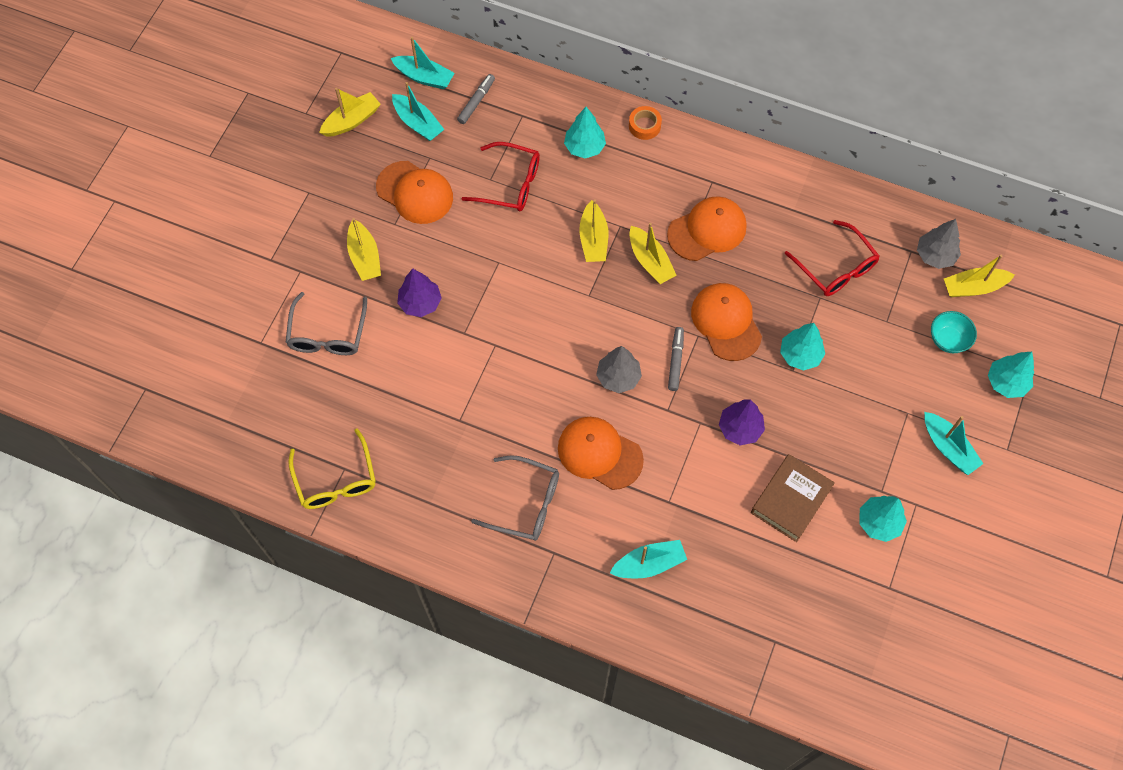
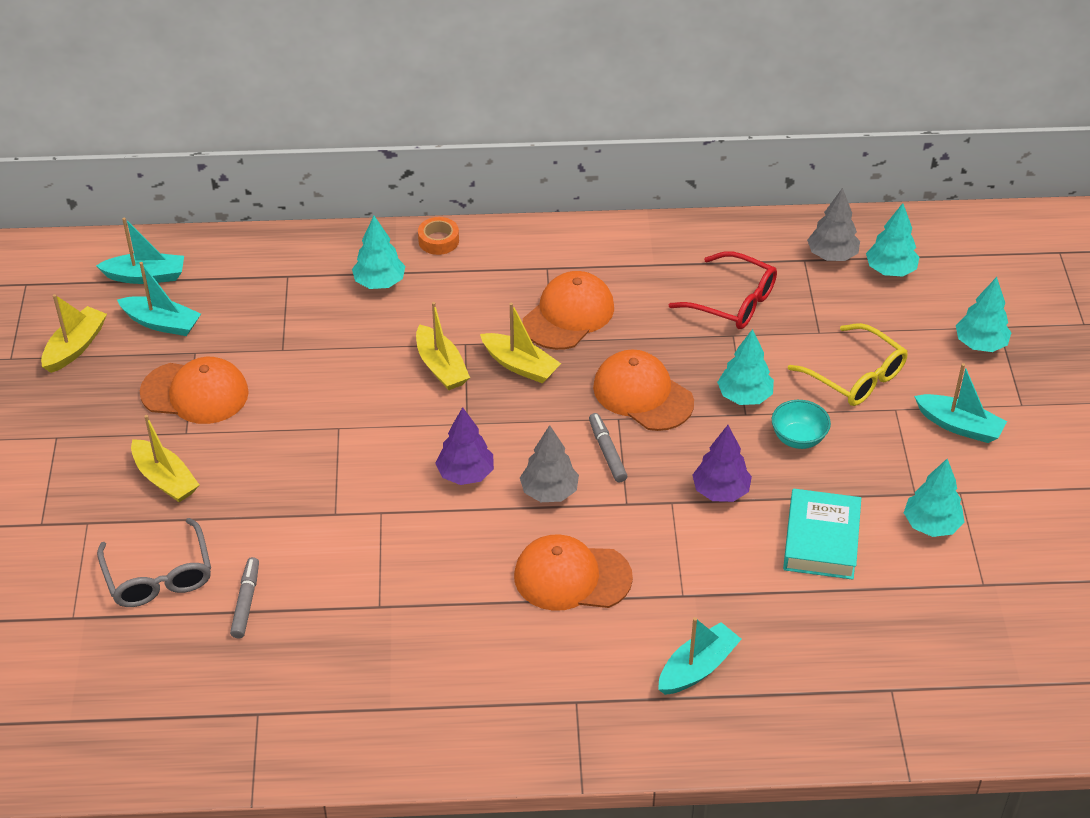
camera: 25 degrees left, 20 degrees down
yellow glasses [288,429,376,509] -> yellow glasses moved to [788,323,908,406]
purple tree [397,268,442,317] -> purple tree moved to [435,407,494,485]
grey marker [457,74,495,124] -> grey marker moved to [230,557,259,639]
red glasses [462,142,540,211] -> none
grey glasses [471,455,559,541] -> none
brown book [751,454,835,542] -> turquoise book [783,489,861,580]
turquoise bowl [931,311,977,353] -> turquoise bowl moved to [772,400,831,449]
yellow boat [944,255,1015,297] -> turquoise tree [866,203,919,277]

